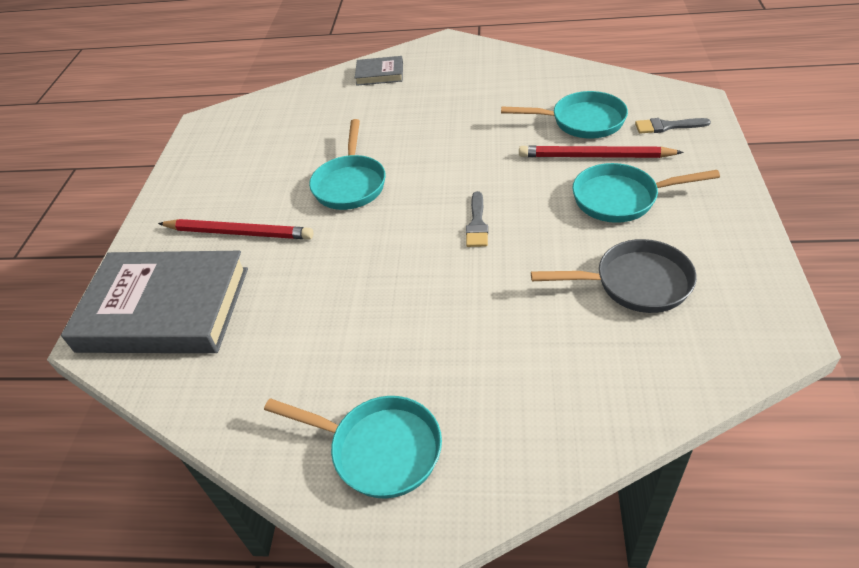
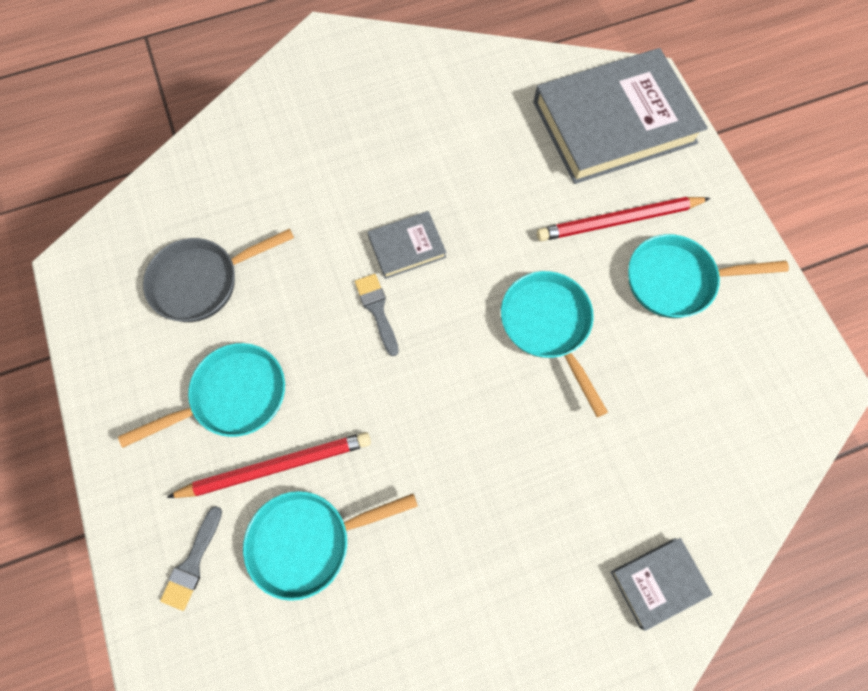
camera: 150 degrees right, 25 degrees up
turquoise pan [264,396,442,499] -> turquoise pan moved to [628,234,789,318]
grey brush [635,118,711,134] -> grey brush turned 135 degrees clockwise [160,506,222,611]
none -> grey book [368,211,446,279]

